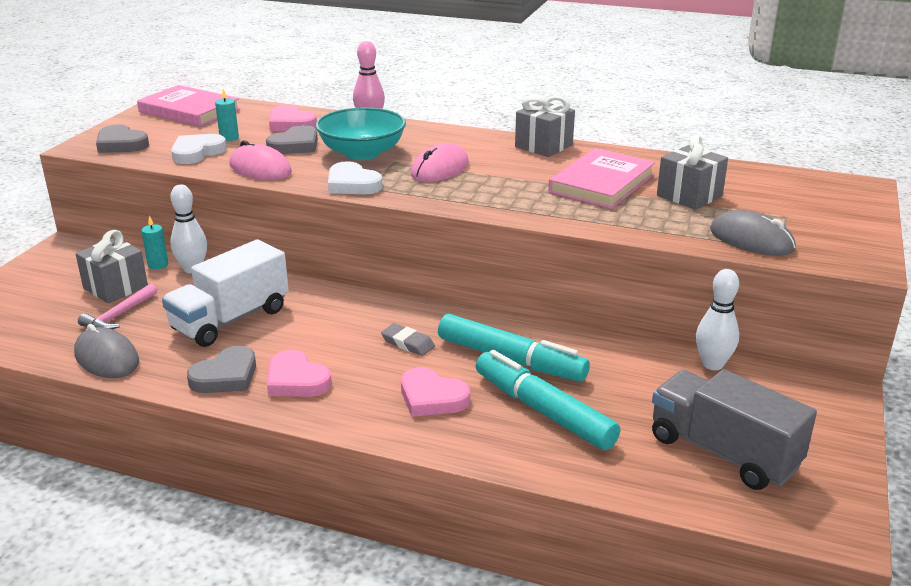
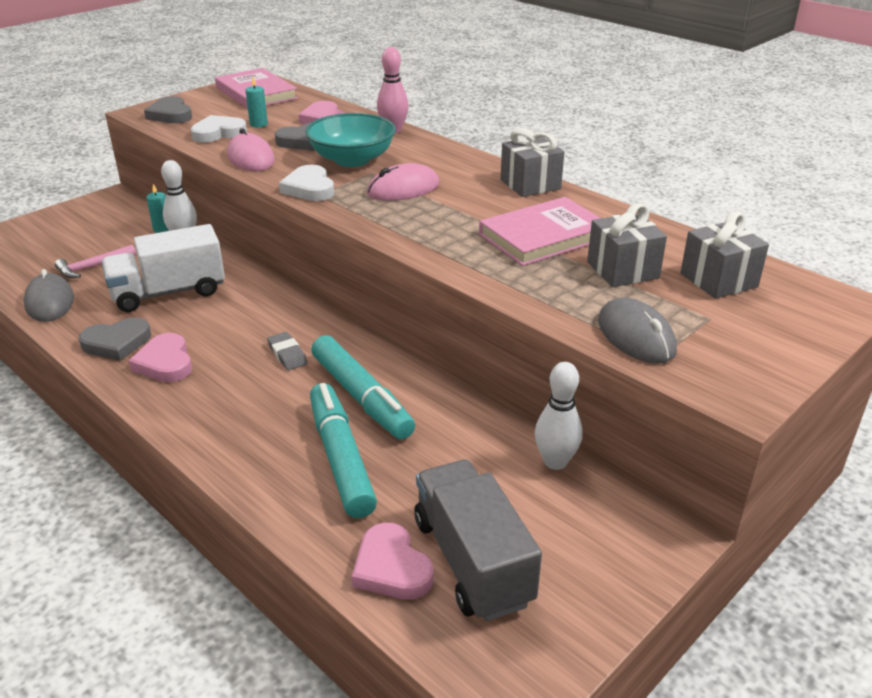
camera: 25 degrees right, 5 degrees up
grey gift [76,230,148,303] -> grey gift moved to [680,212,769,299]
pink heart [401,367,470,417] -> pink heart moved to [352,523,434,600]

